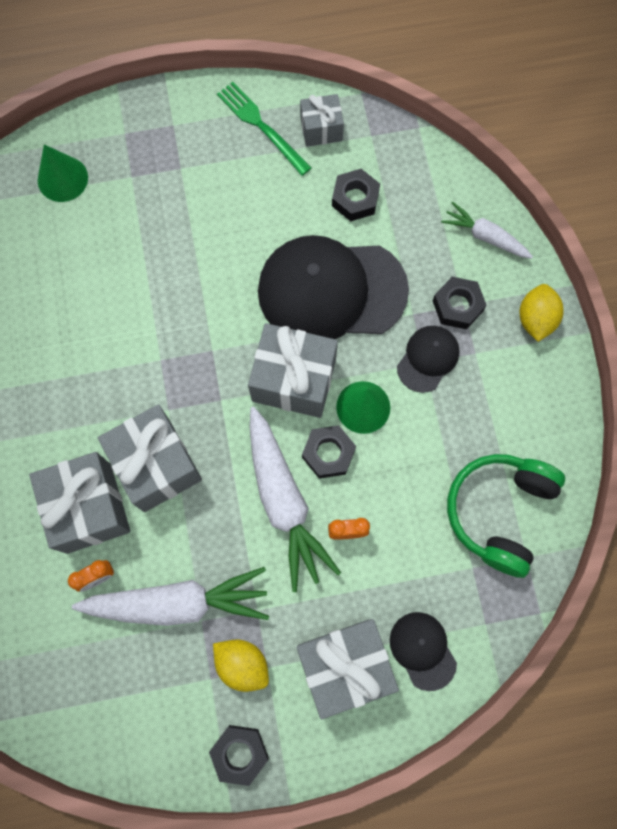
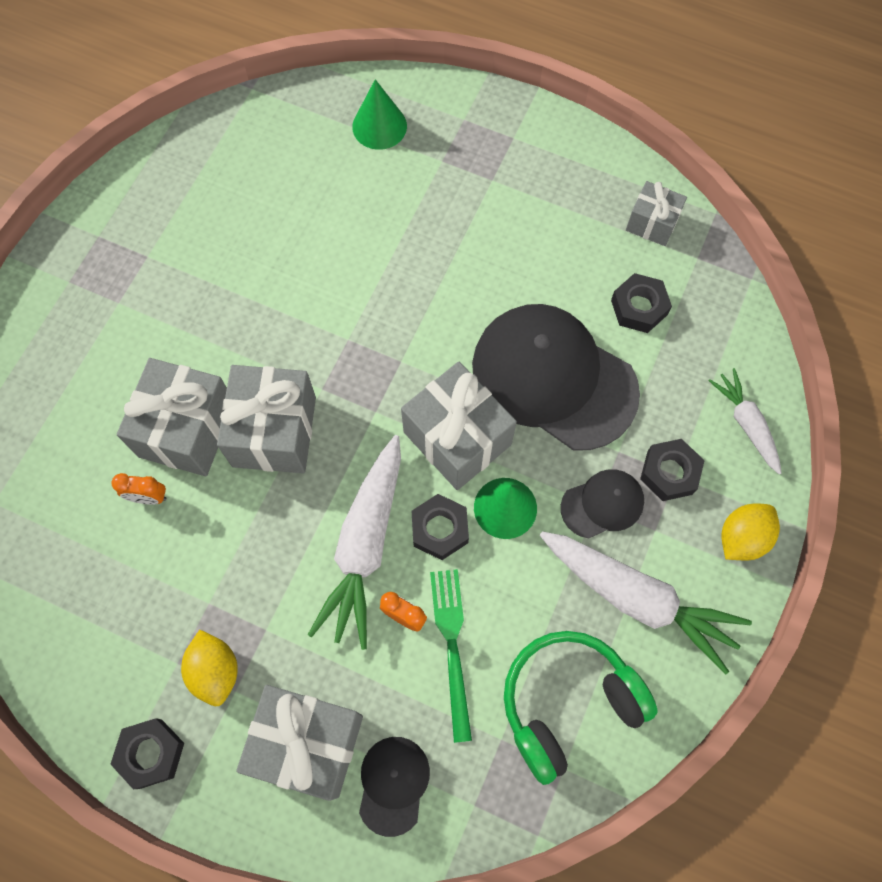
camera: 35 degrees right, 5 degrees down
white carrot [72,567,269,626] -> white carrot moved to [540,531,752,674]
green fork [217,82,311,176] -> green fork moved to [430,569,472,743]

